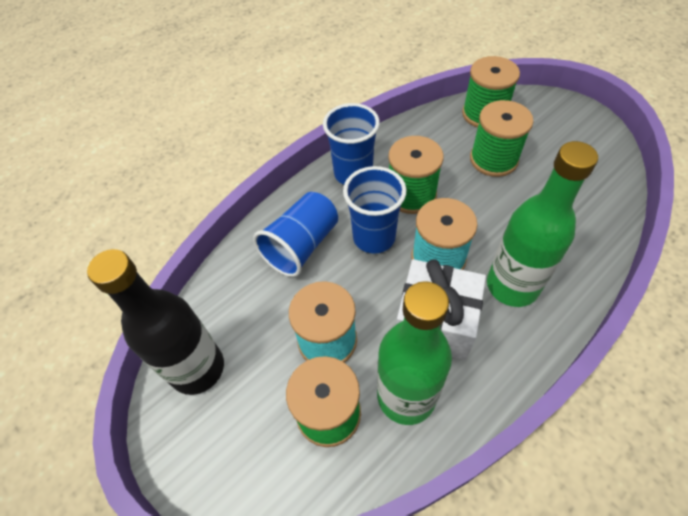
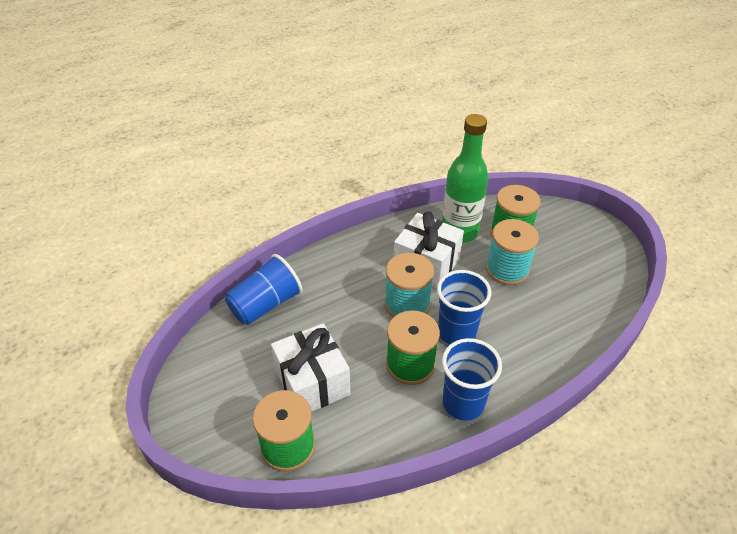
camera: 170 degrees left, 10 degrees down
black bottle [87,249,224,395] -> none
blue cup [253,192,338,277] -> blue cup moved to [225,254,303,325]
green spool [470,100,534,177] -> white gift [271,323,351,412]
green bottle [487,141,598,307] -> none

